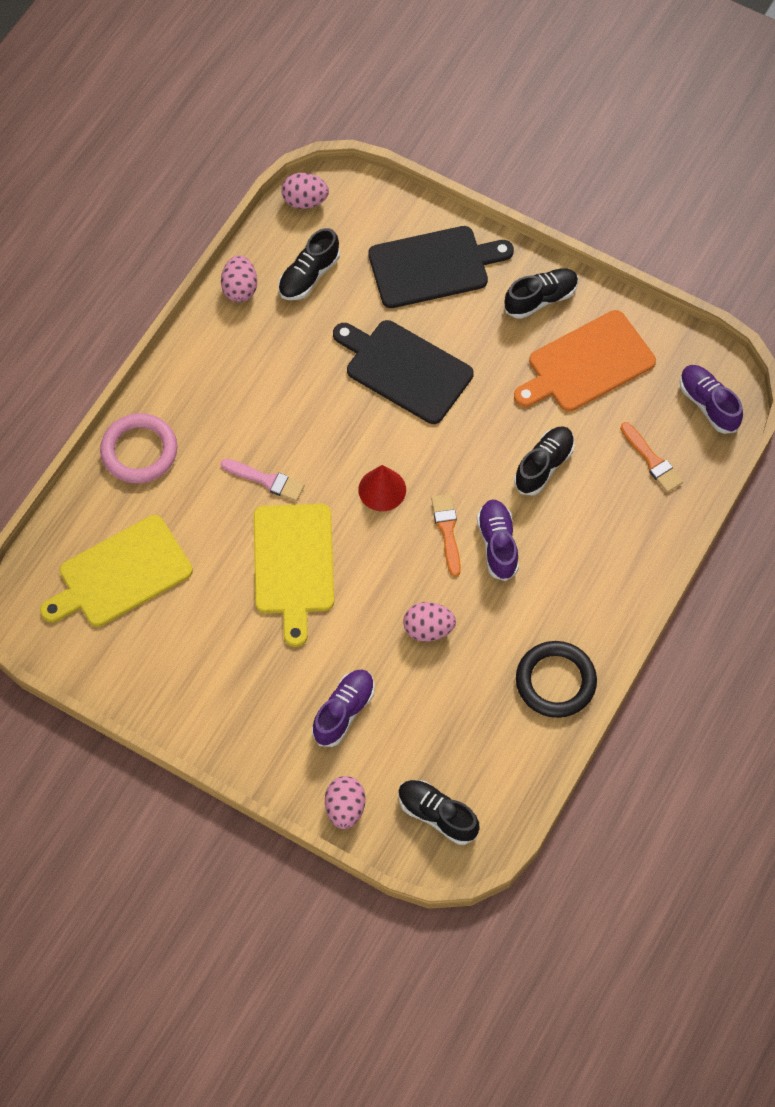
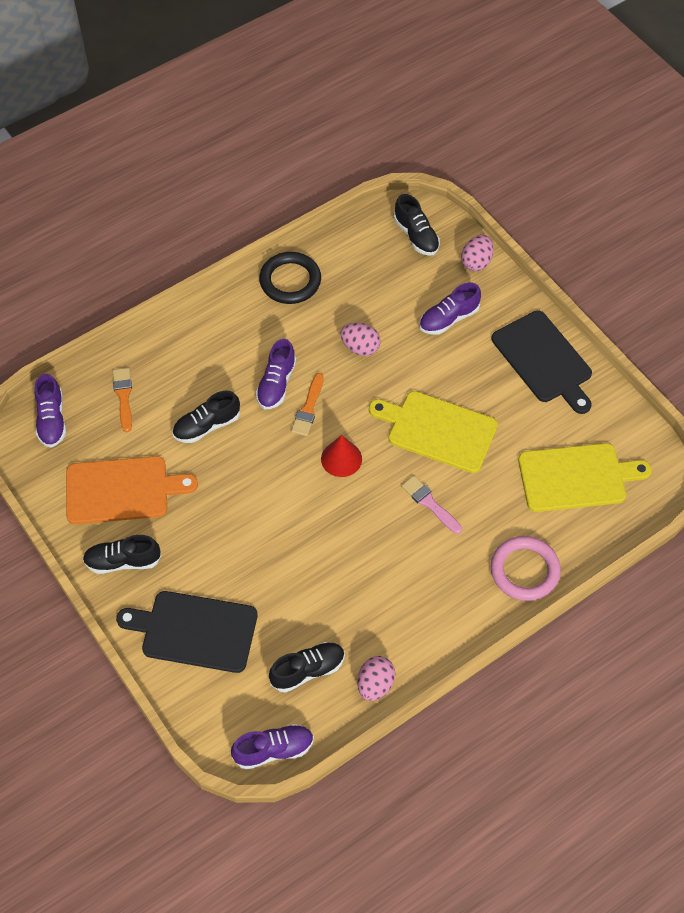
camera: 155 degrees left, 5 degrees down
yellow cutting board [254,504,334,647] -> yellow cutting board turned 90 degrees counterclockwise [369,391,498,473]
pink egg [281,173,329,209] -> purple shoe [231,724,314,770]
black cutting board [333,320,474,424] -> black cutting board moved to [492,310,592,414]

